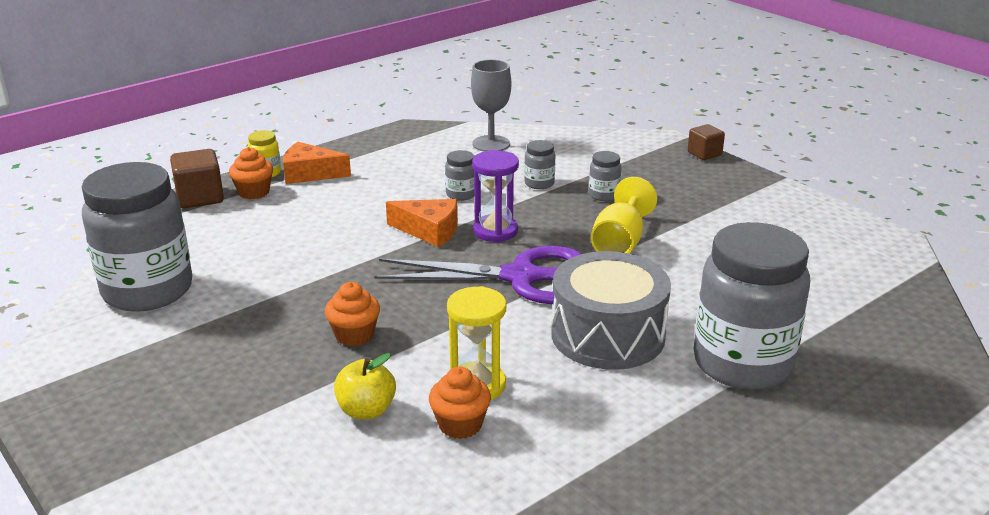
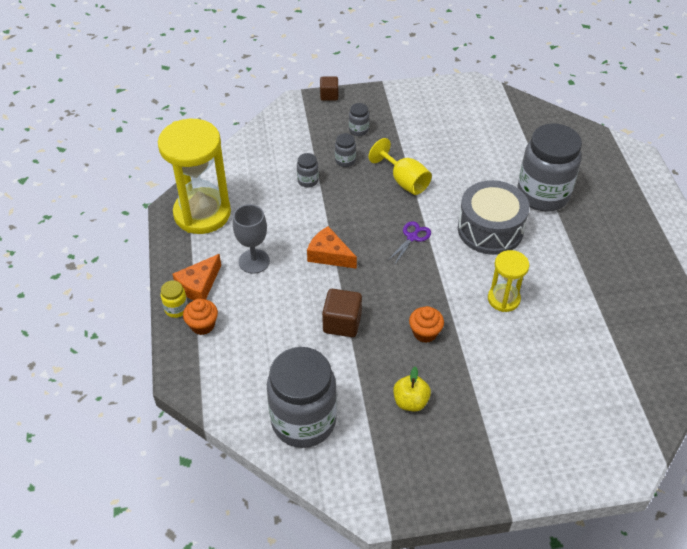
camera: 60 degrees left, 20 degrees up
brown cube [170,149,224,208] -> brown cube moved to [322,289,362,337]
yellow apple [334,353,396,419] -> yellow apple moved to [393,367,431,411]
purple scissors [374,246,583,304] -> purple scissors [388,221,431,264], size x0.44
orange cheese [386,199,458,247] -> orange cheese turned 105 degrees counterclockwise [307,226,357,269]
orange cupcake [429,367,491,439] -> none
grey jar [445,150,474,201] -> grey jar moved to [349,103,369,136]
grey goblet [471,59,511,152] -> grey goblet moved to [233,204,270,274]
purple hourglass [472,150,519,242] -> none
none -> yellow hourglass [158,119,231,234]

